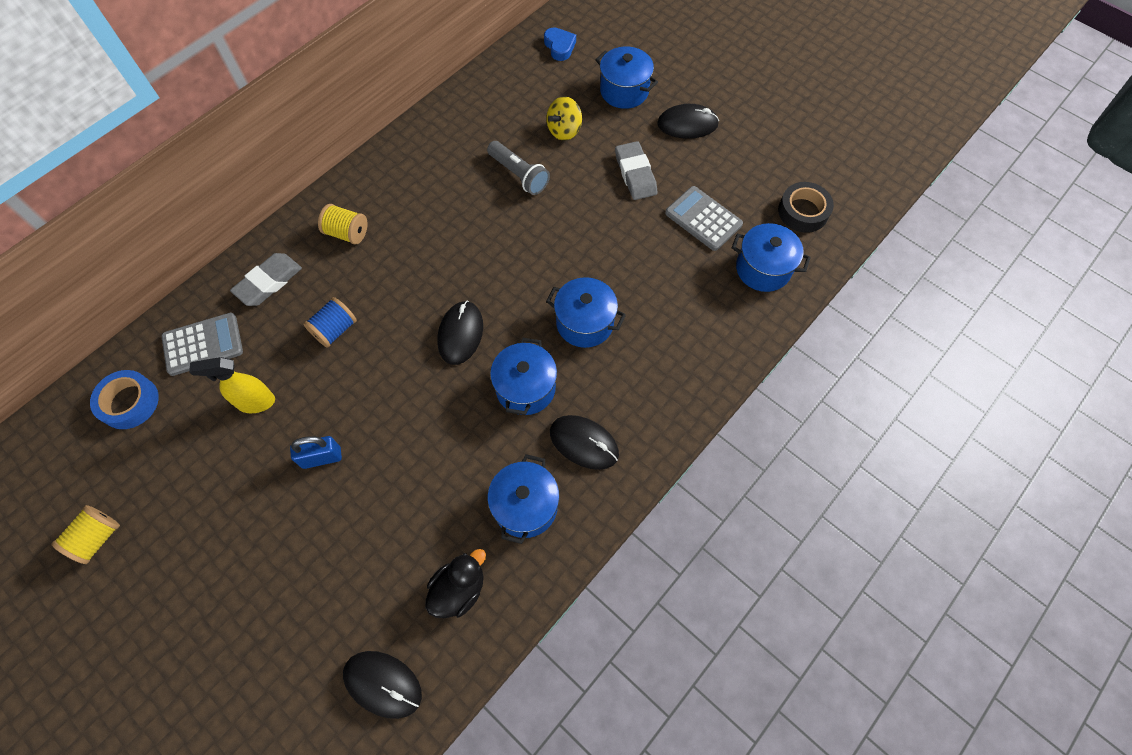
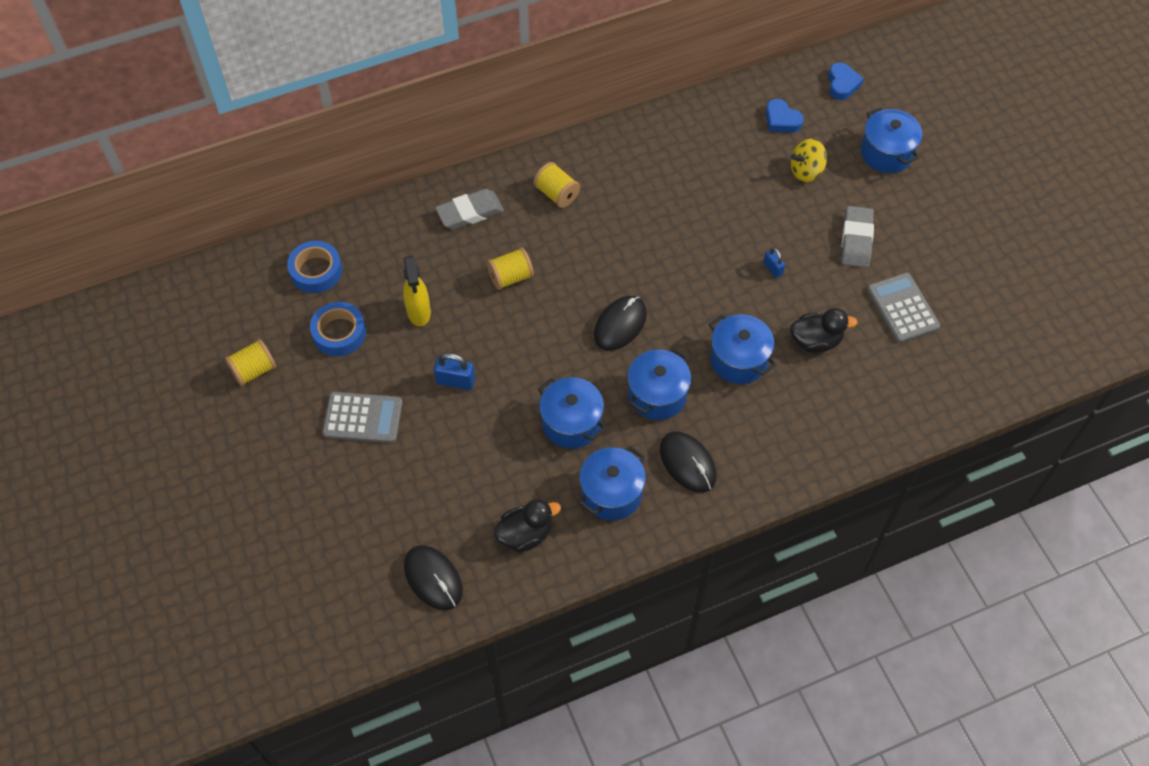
camera: 25 degrees right, 5 degrees down
grey calculator [161,313,243,376] -> grey calculator moved to [322,392,403,443]
yellow spray bottle [189,357,275,413] -> yellow spray bottle turned 120 degrees counterclockwise [403,255,431,326]
blue spool [303,297,357,348] -> yellow spool [487,247,534,290]
grey flashlight [487,141,550,195] -> none
black mouse [657,104,719,139] -> none
blue pot [732,223,811,292] -> blue pot moved to [538,377,606,449]
black tape [778,182,834,233] -> none
none -> blue tape [310,302,366,356]
none -> blue padlock [763,248,785,278]
none -> blue heart [766,99,804,133]
none -> black duck [790,308,858,353]

